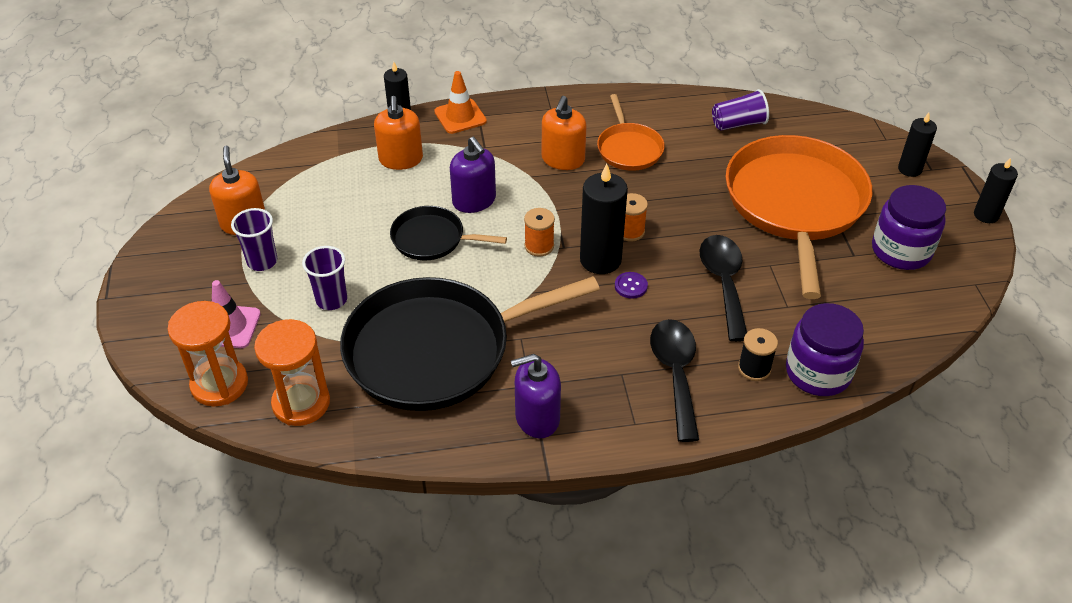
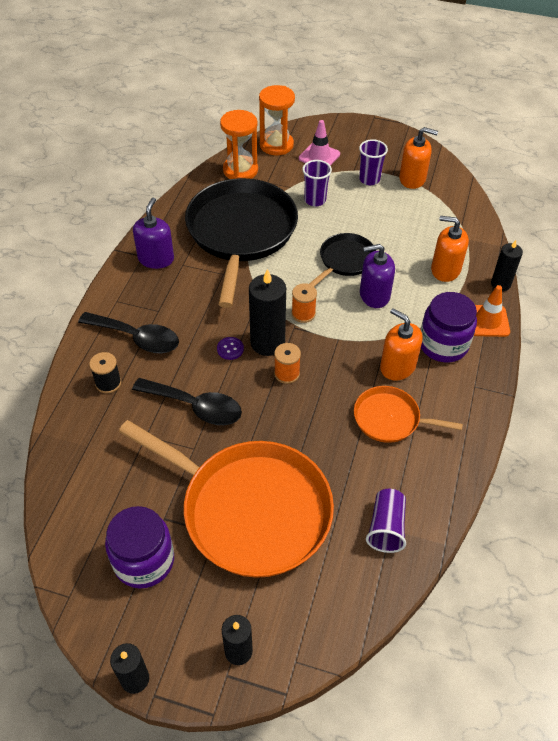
camera: 115 degrees right, 5 degrees up
purple jar [786,303,864,396] -> purple jar moved to [421,292,477,362]

